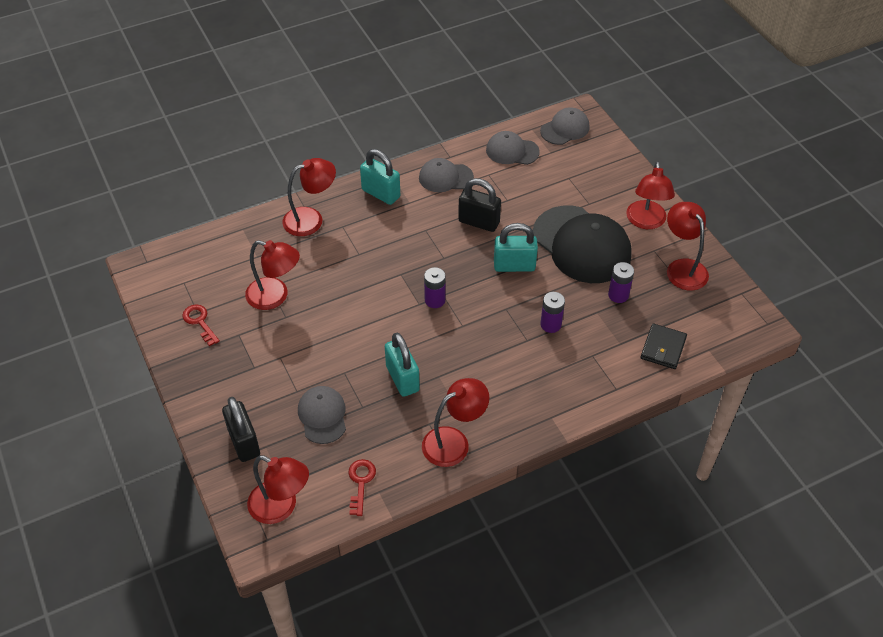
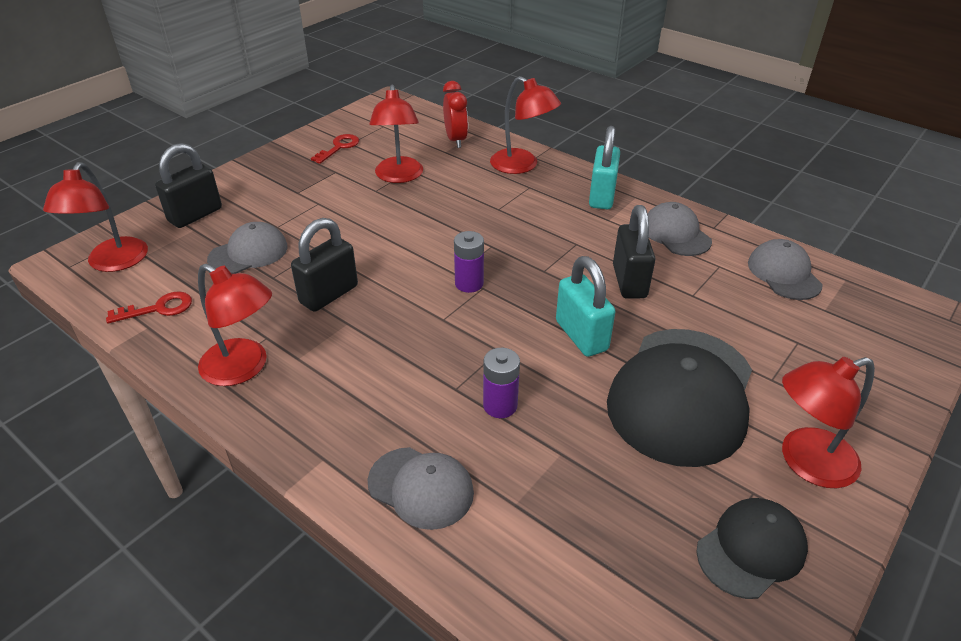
camera: 65 degrees right, 10 degrees down
turquoise padlock [385,333,420,397] -> black padlock [291,218,358,312]
grey cap [540,107,590,145] -> grey cap moved to [368,447,474,530]
purple battery [608,262,634,303] -> none
black wallet [641,323,687,369] -> none
red lamp [667,202,709,291] -> black cap [696,498,808,599]
none -> red clock [443,81,468,148]

